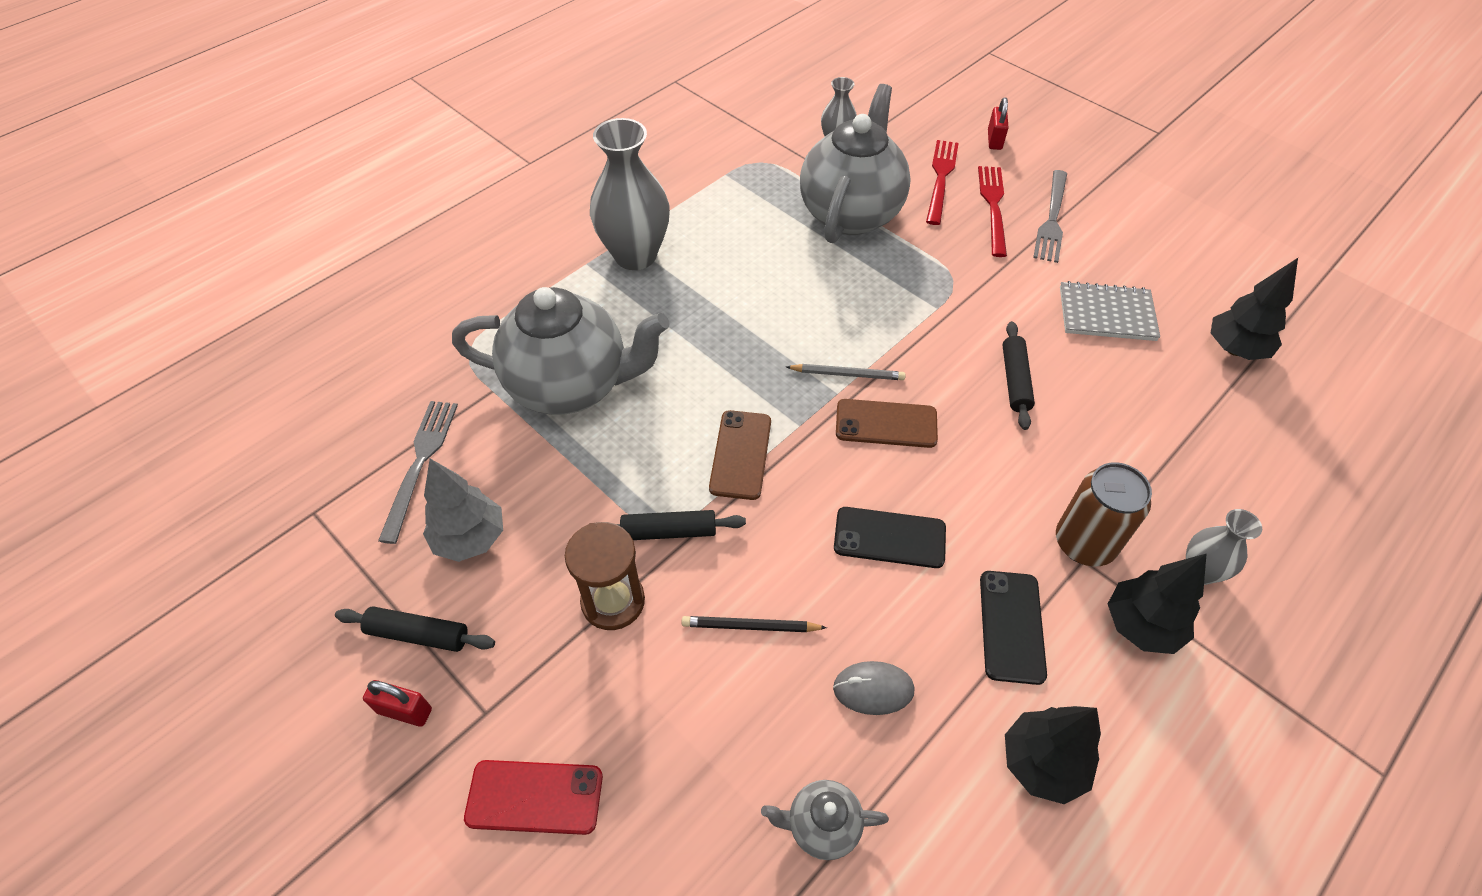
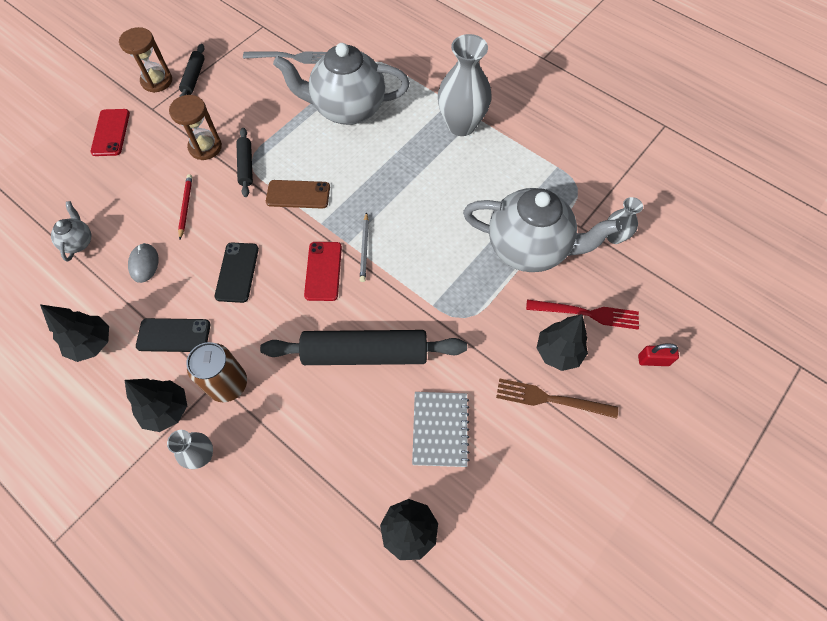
camera: 85 degrees right, 10 degrees up
red padlock [363,680,432,727] -> brown hourglass [119,27,172,93]
grey tree [423,459,503,562] -> none
grey teapot [452,287,670,415] -> grey teapot turned 90 degrees clockwise [273,43,410,125]
black pencil [682,616,827,632] -> red pencil [178,174,192,240]
brown phone [836,399,938,448] -> red phone [304,242,342,301]
red fork [978,166,1007,257] -> black tree [537,314,588,371]
black rolling pin [1003,321,1035,430] -> black rolling pin [260,330,467,365], size x2.02
grey fork [1033,170,1067,263] -> brown fork [496,378,618,419]

